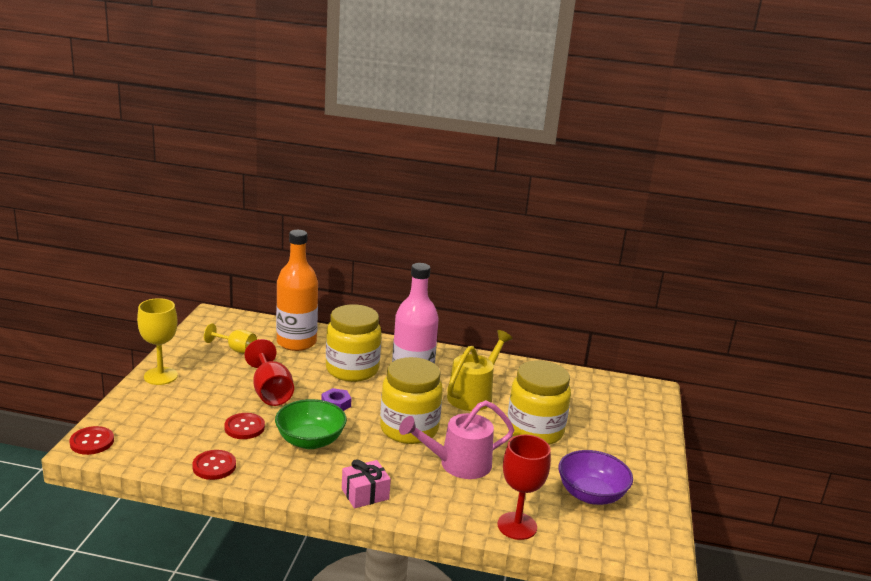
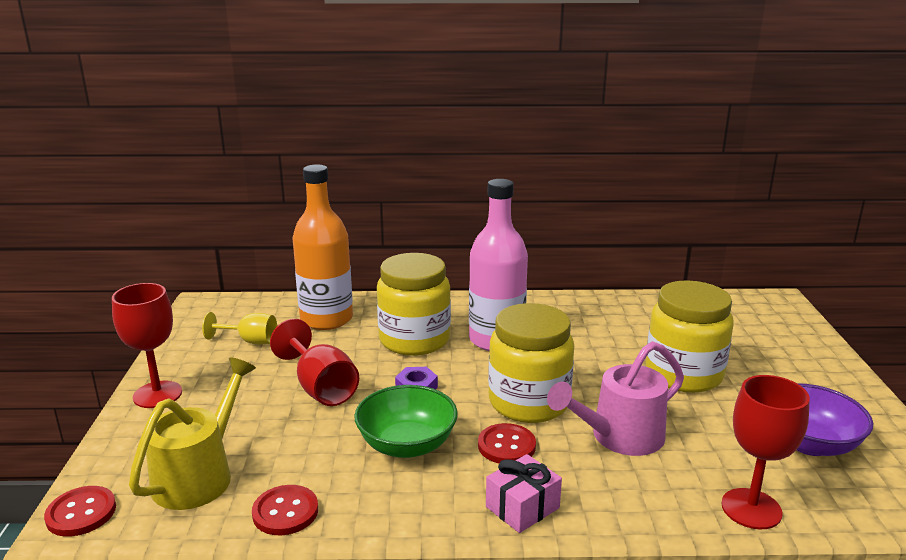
camera: 10 degrees left, 0 degrees up
yellow goblet [137,298,178,385] -> red goblet [112,283,182,408]
red button [224,413,265,439] -> red button moved to [478,423,536,463]
yellow watering can [447,330,513,411] -> yellow watering can moved to [129,357,256,510]

